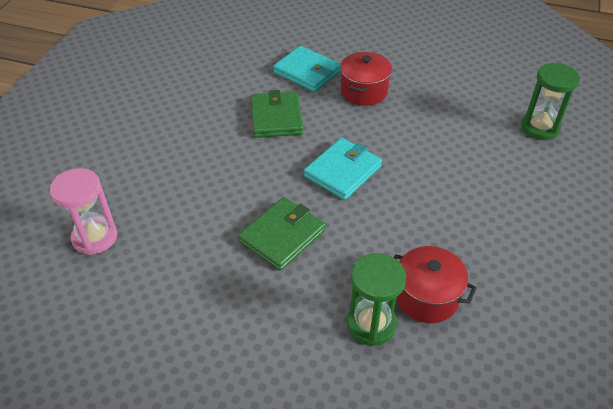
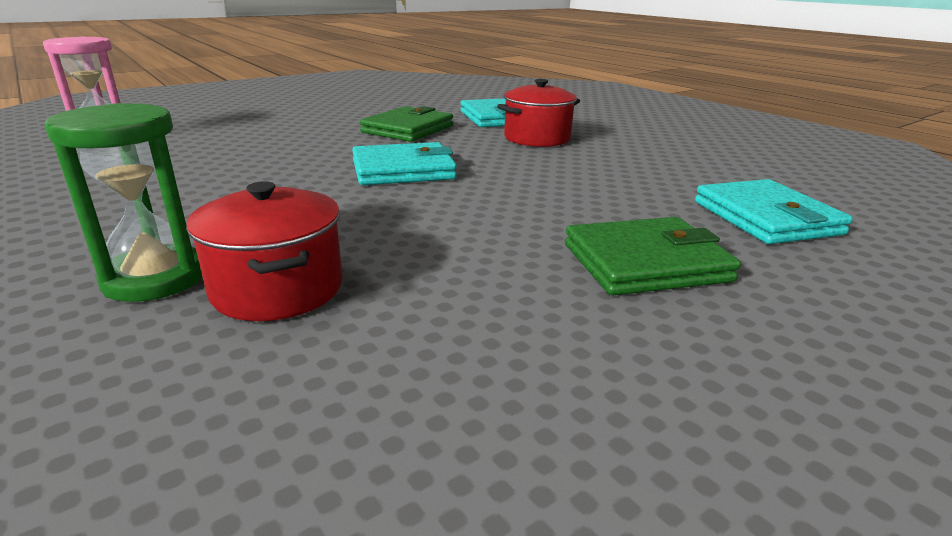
camera: 35 degrees right, 20 degrees down
green wallet [238,197,325,271] -> green wallet moved to [565,217,741,295]
green hourglass [521,63,580,140] -> turquoise wallet [695,179,853,244]

